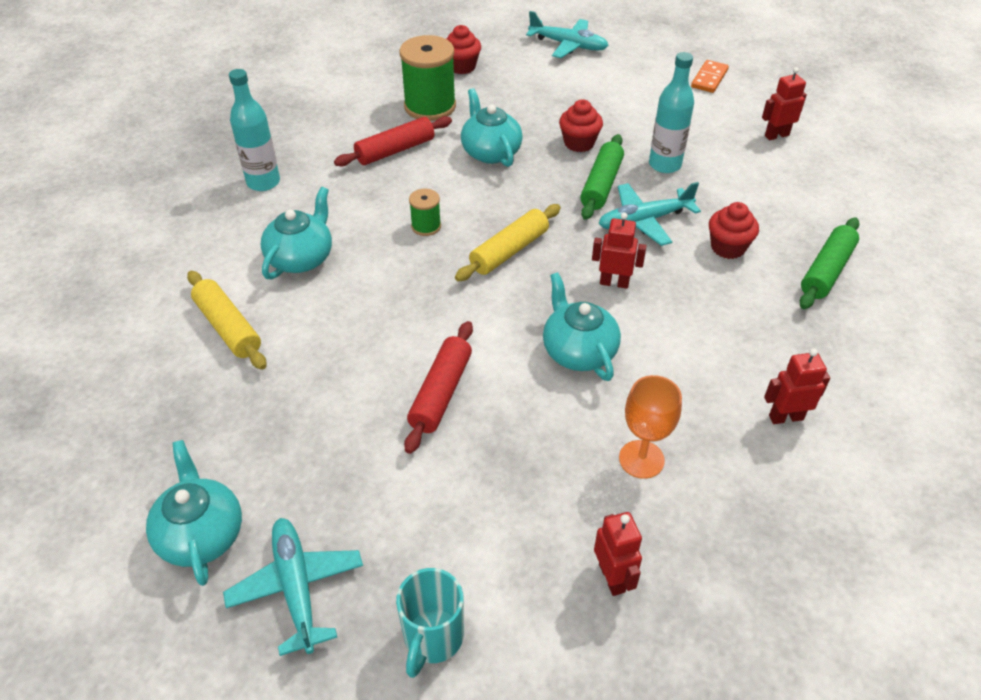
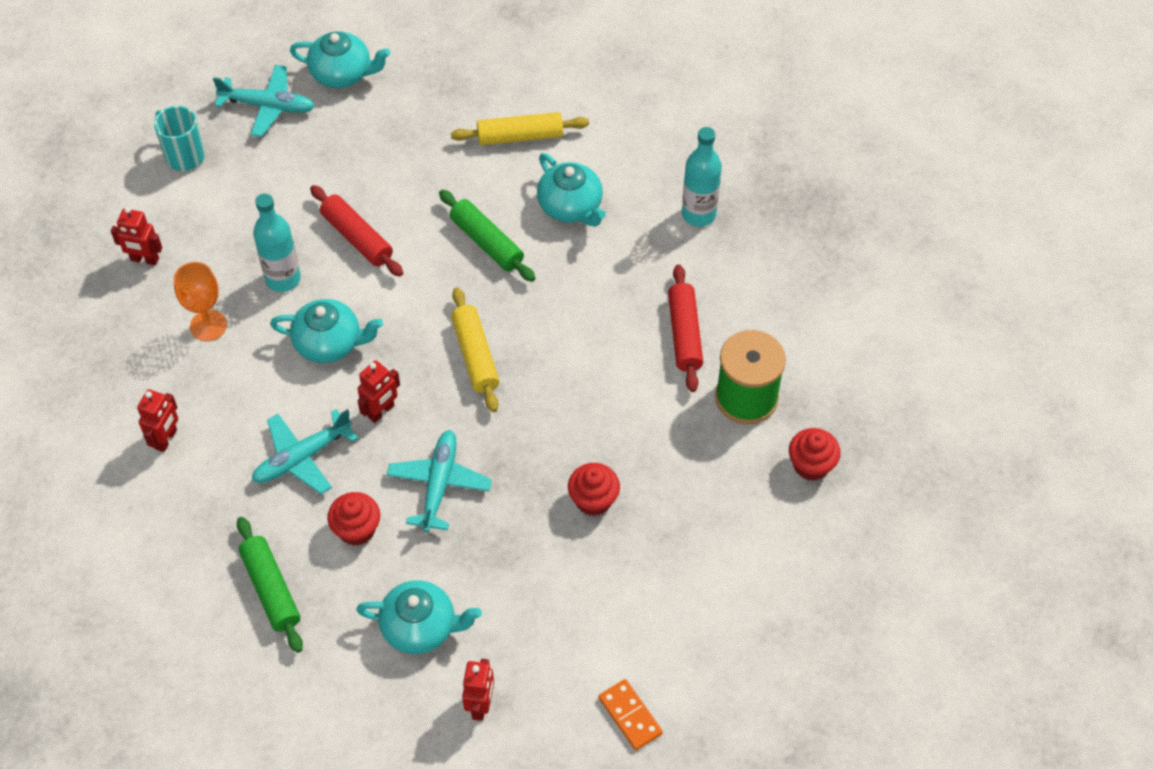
camera: 120 degrees right, 10 degrees up
green spool [409,189,441,236] -> none
turquoise teapot [461,88,523,167] -> turquoise teapot moved to [356,580,482,654]
turquoise plane [526,11,609,58] -> turquoise plane moved to [252,409,358,494]
green rolling pin [580,134,624,220] -> green rolling pin moved to [439,190,535,282]
turquoise bottle [649,52,694,173] -> turquoise bottle moved to [253,194,301,292]

